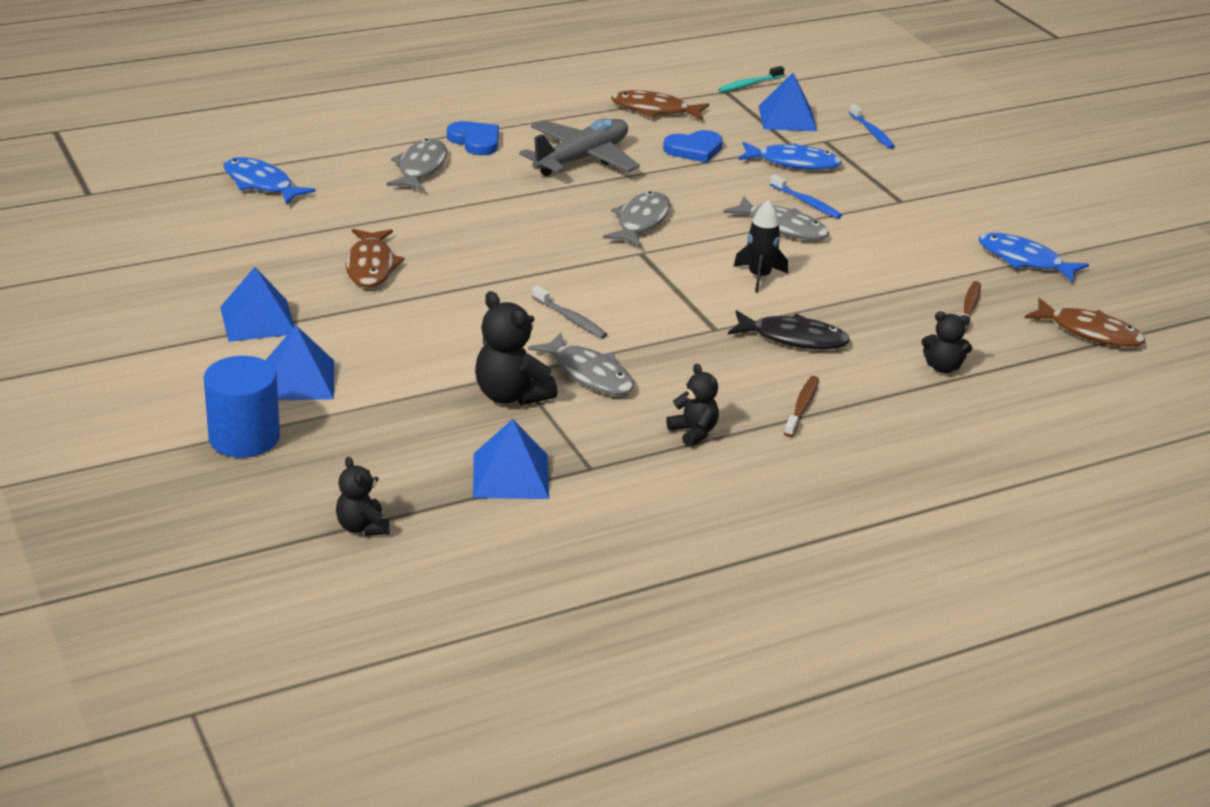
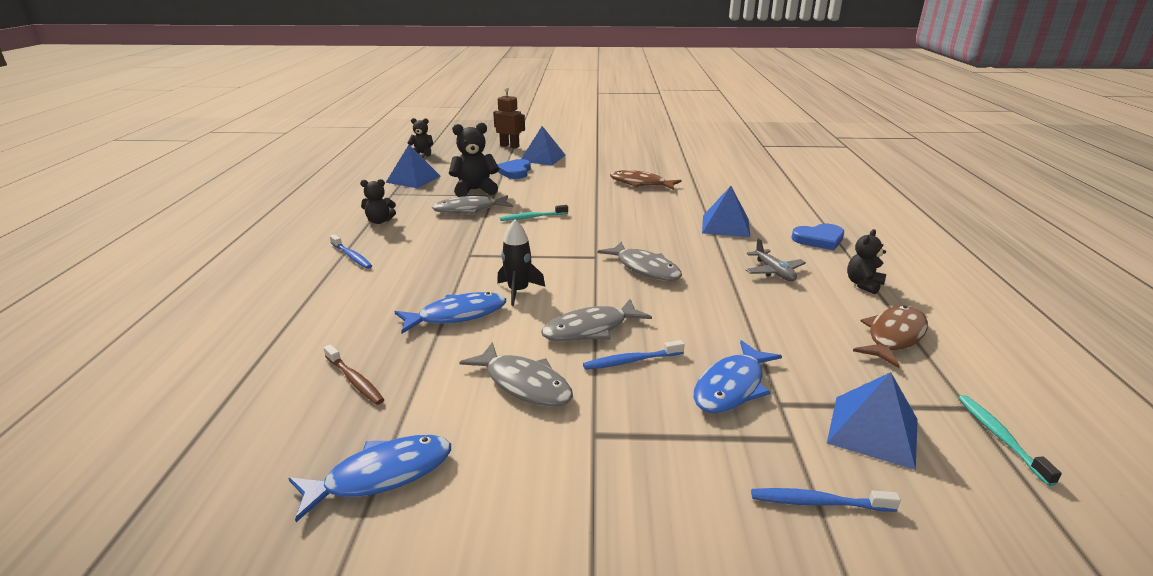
camera: 120 degrees right, 5 degrees down
blue cylinder [204,356,280,458] -> brown robot [493,87,525,148]
blue pyramid [220,267,294,342] -> blue pyramid moved to [702,186,750,237]
blue fish [223,157,316,205] -> blue fish moved to [395,292,506,334]
grey fish [387,139,447,191] -> grey fish moved to [459,342,573,407]
grey plane [519,118,640,176] -> grey plane [745,238,806,281], size x0.52
grey toothbrush [532,286,607,338] -> turquoise toothbrush [500,205,568,221]
blue heart [663,130,723,163] -> blue heart moved to [497,159,531,179]
black fish [728,310,850,349] -> none
brown toothbrush [784,376,819,437] -> blue toothbrush [330,234,372,269]
black teddy bear [921,311,972,373] -> black teddy bear moved to [847,229,886,294]
brown fish [1024,298,1145,347] -> none

